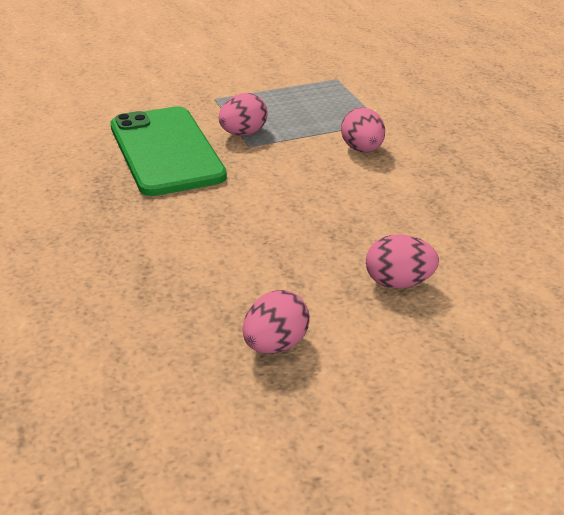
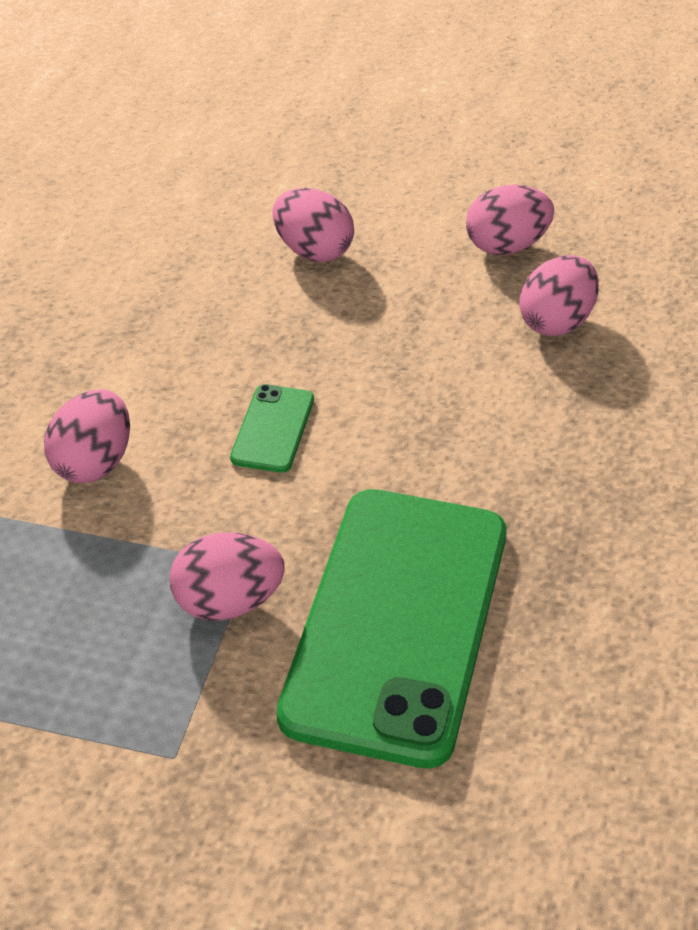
camera: 145 degrees left, 10 degrees up
none -> green phone [230,384,314,473]
none -> pink egg [519,255,599,336]

